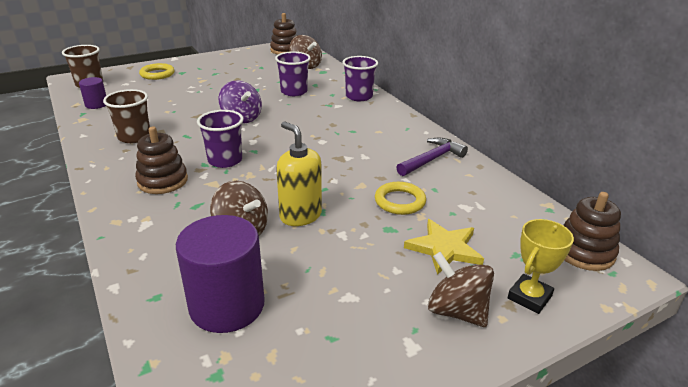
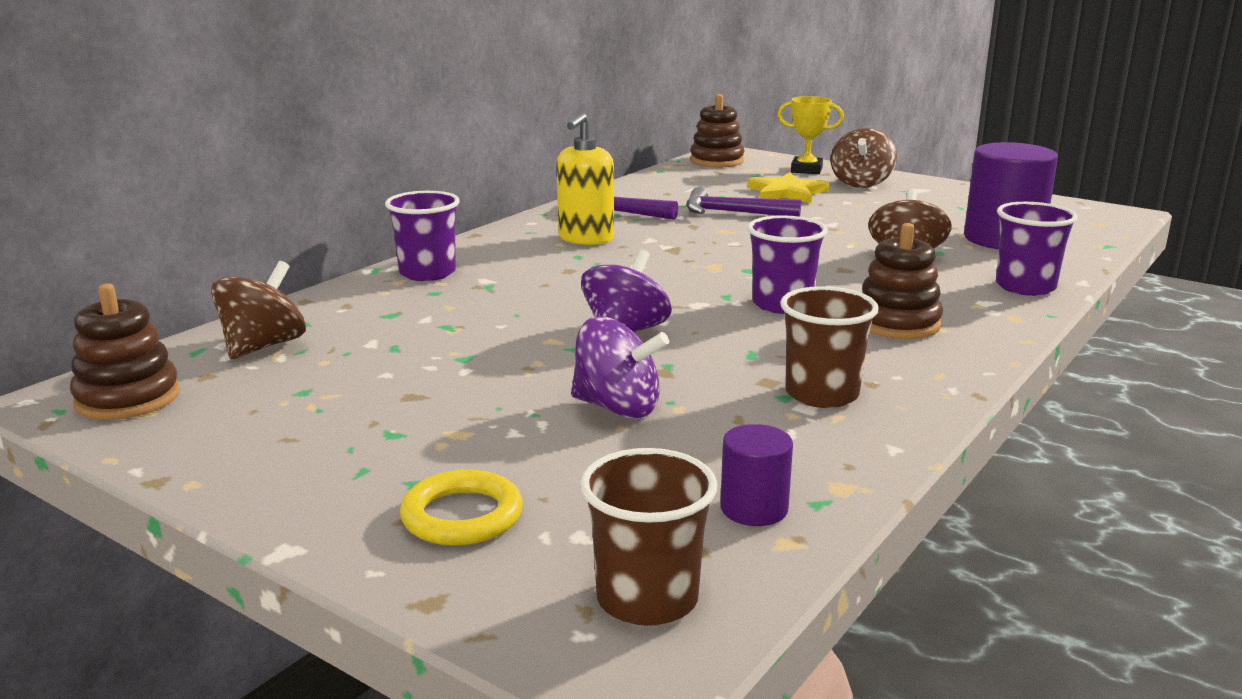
camera: 115 degrees left, 10 degrees down
purple cup [275,51,311,96] -> purple cup moved to [996,202,1078,296]
yellow soap dispenser [276,121,322,226] -> yellow soap dispenser moved to [557,113,614,245]
yellow ring [375,182,426,215] -> purple hammer [687,187,801,217]
none -> purple spinning top [571,316,669,418]

